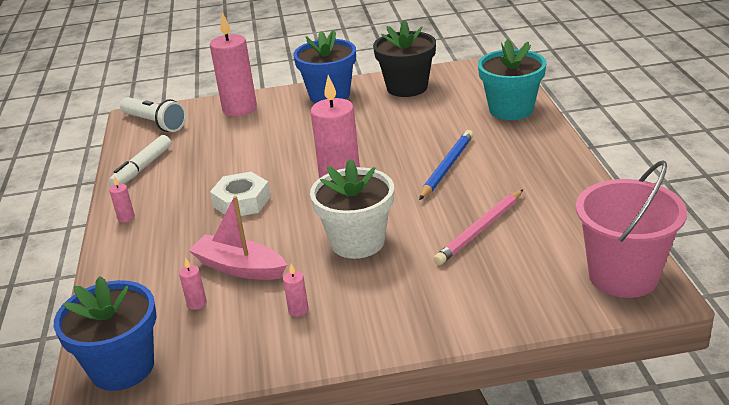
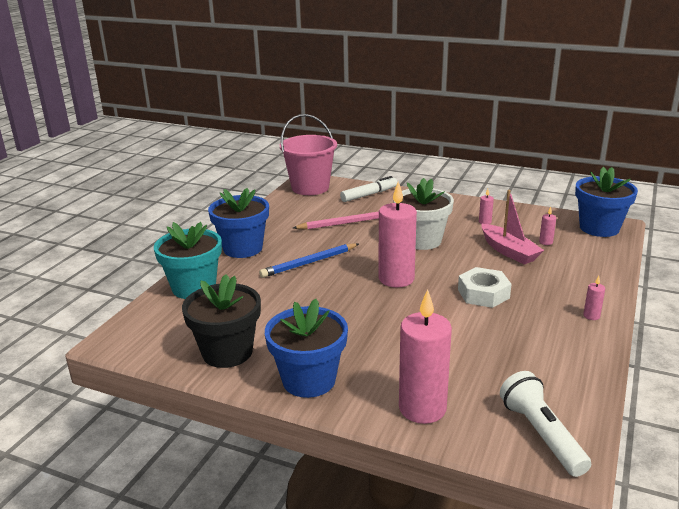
camera: 150 degrees left, 5 degrees down
white marker [109,135,171,187] -> white marker moved to [340,176,398,202]
none -> blue flower pot [208,188,269,258]

